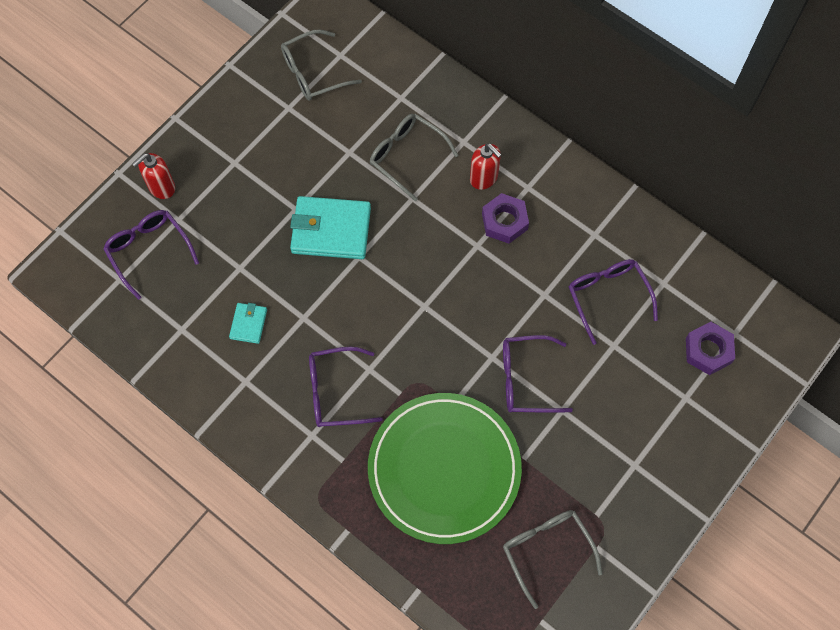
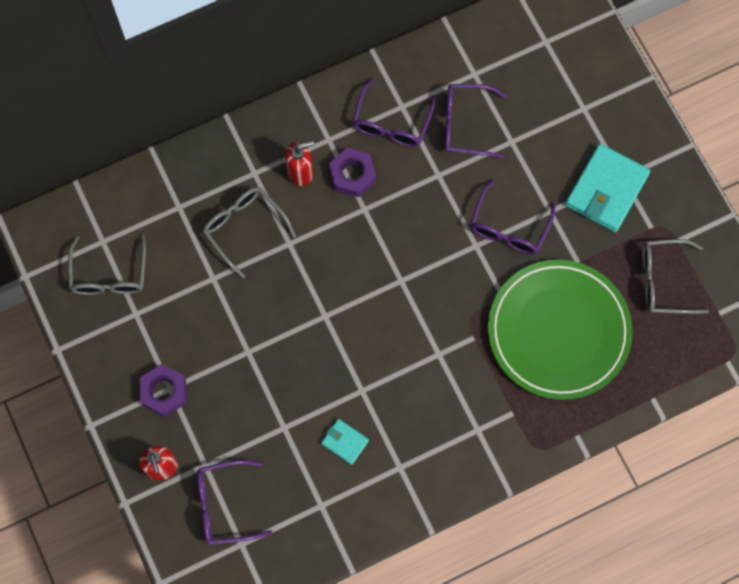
camera: 65 degrees left, 5 degrees up
turquoise wallet [290,196,371,259] -> turquoise wallet moved to [565,144,650,232]
purple glasses [309,347,383,427] -> purple glasses moved to [352,78,435,147]
grey glasses [370,114,459,201] -> grey glasses turned 75 degrees clockwise [203,187,296,278]
purple nut [686,322,735,375] -> purple nut moved to [140,364,186,417]

